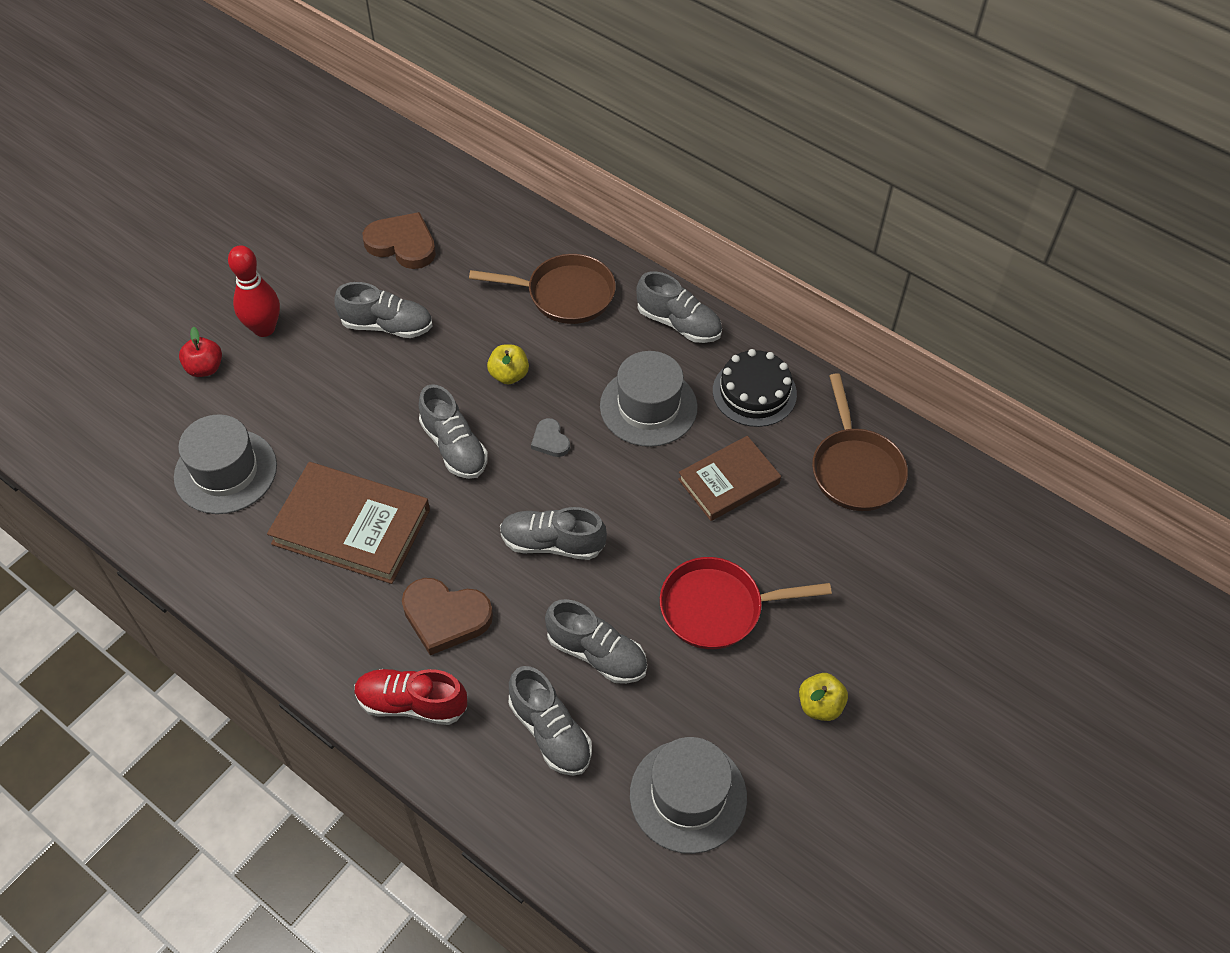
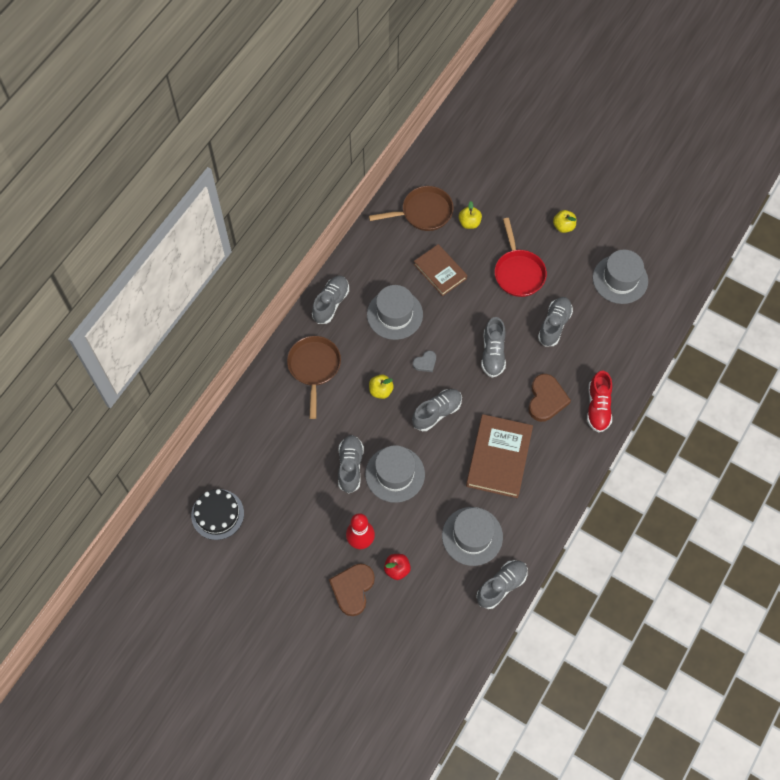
camera: 95 degrees left, 10 degrees up
brown heart [363,212,436,269] -> brown heart moved to [329,564,375,616]
grey shoe [509,666,592,776] -> grey shoe moved to [476,560,528,609]
black cake [713,349,797,427] -> black cake moved to [191,489,244,540]
none -> grey hat [365,445,425,503]
none -> yellow apple [459,201,482,229]

